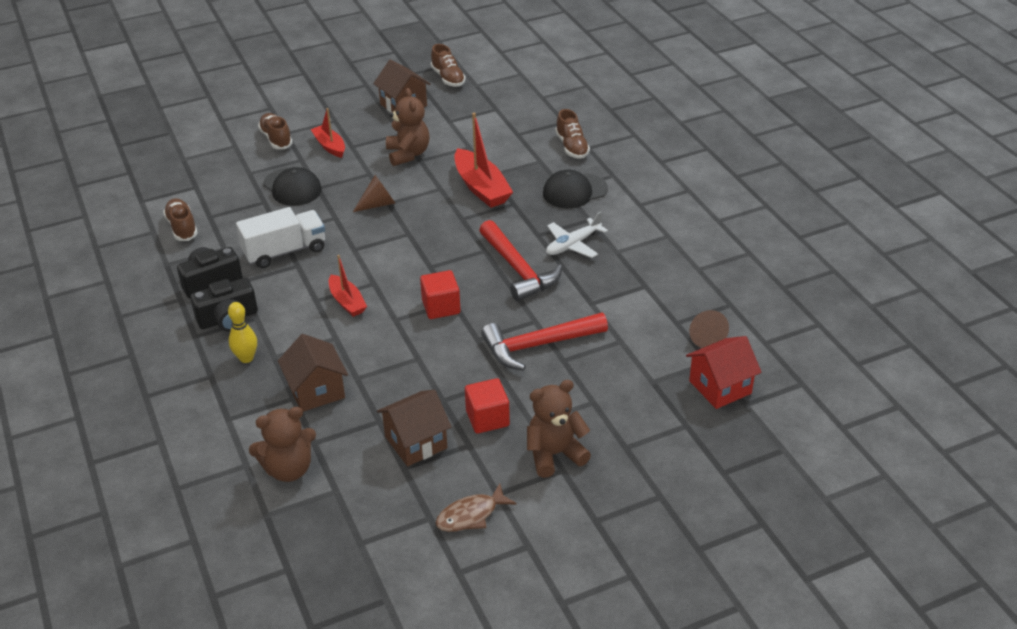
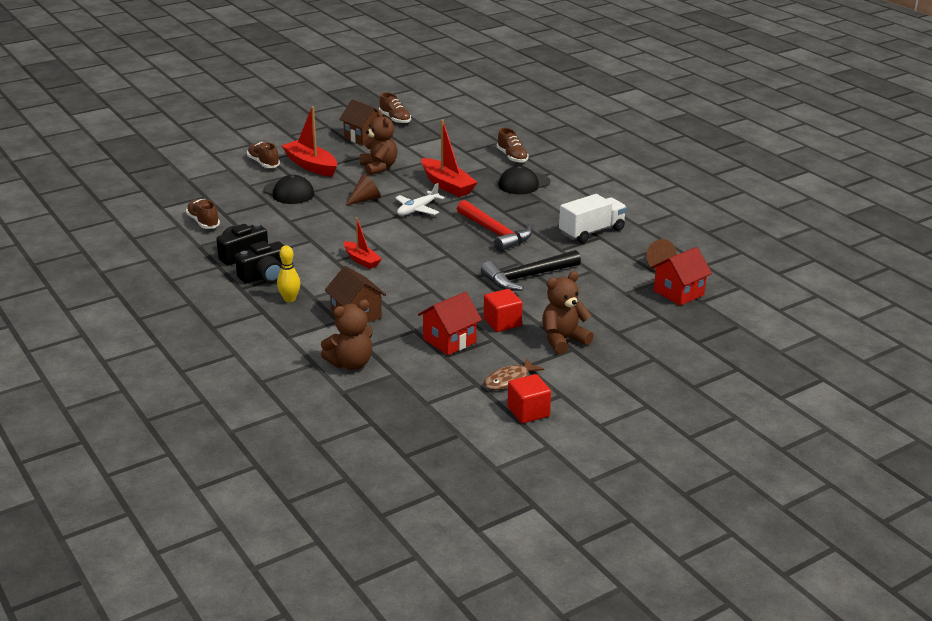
camera: 10 degrees left, 10 degrees down
white truck [236,207,325,268] -> white truck moved to [559,194,627,243]
red boat [310,108,345,158] -> red boat [281,106,337,177], size x1.65
brown house [377,390,452,466] -> red house [418,292,482,355]
red cube [420,270,461,319] -> red cube moved to [507,374,551,423]
red hammer [481,312,608,370] -> black hammer [481,250,581,291]
white plane [546,211,608,258] -> white plane moved to [395,183,445,216]

